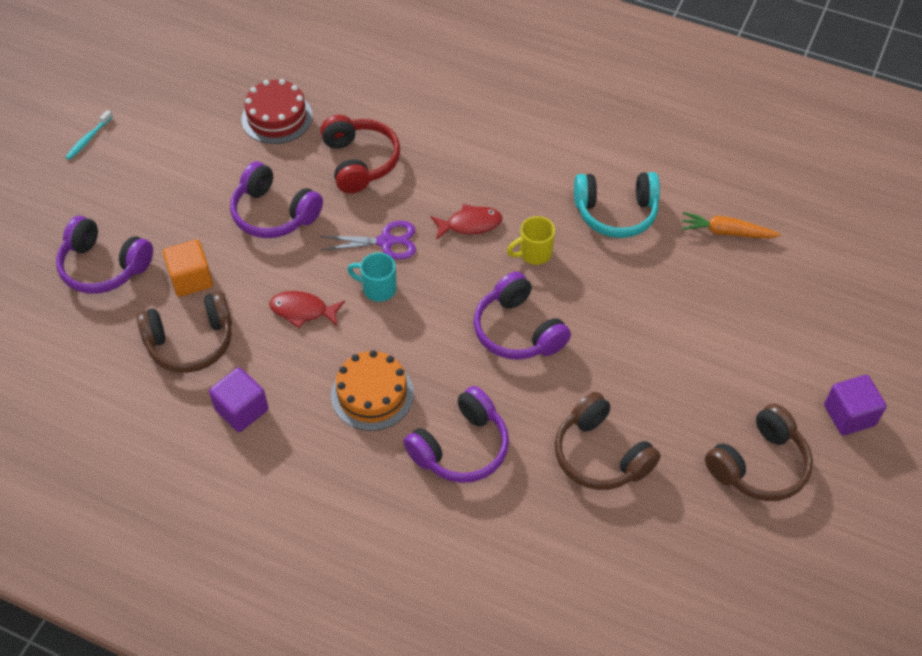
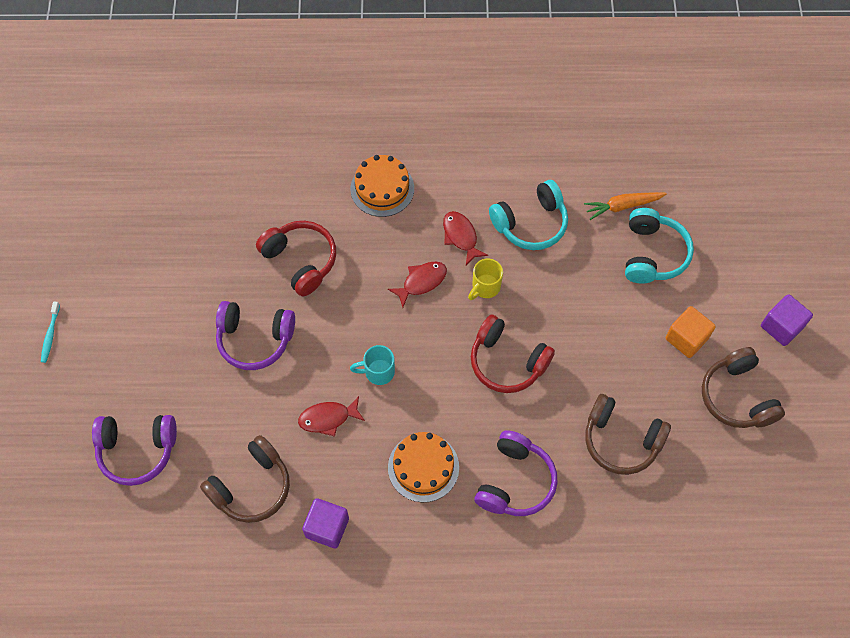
camera: 25 degrees left, 10 degrees up
orange cube [163,239,213,297] -> orange cube moved to [665,306,716,358]
red cake [241,79,313,144] -> none
purple scissors [320,221,416,260] -> none
purple headphones [473,272,571,360] -> red headphones [471,315,555,393]
brown headphones [705,404,813,501] -> brown headphones turned 135 degrees clockwise [702,347,785,428]
none -> orange cake [350,155,414,217]
none -> red fish [443,211,488,265]
none -> turquoise headphones [625,208,694,284]

